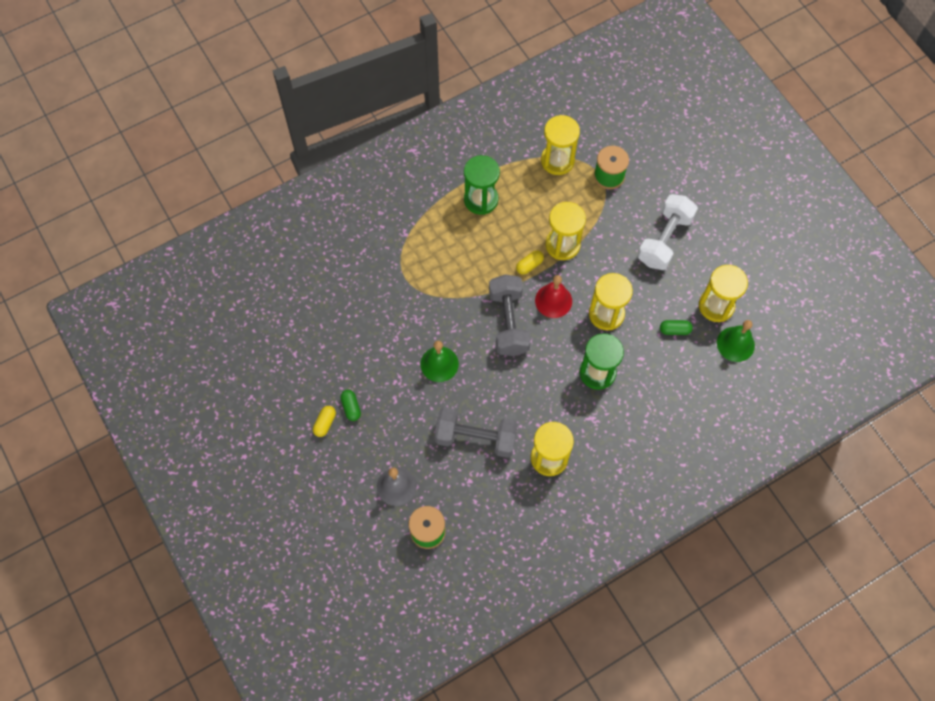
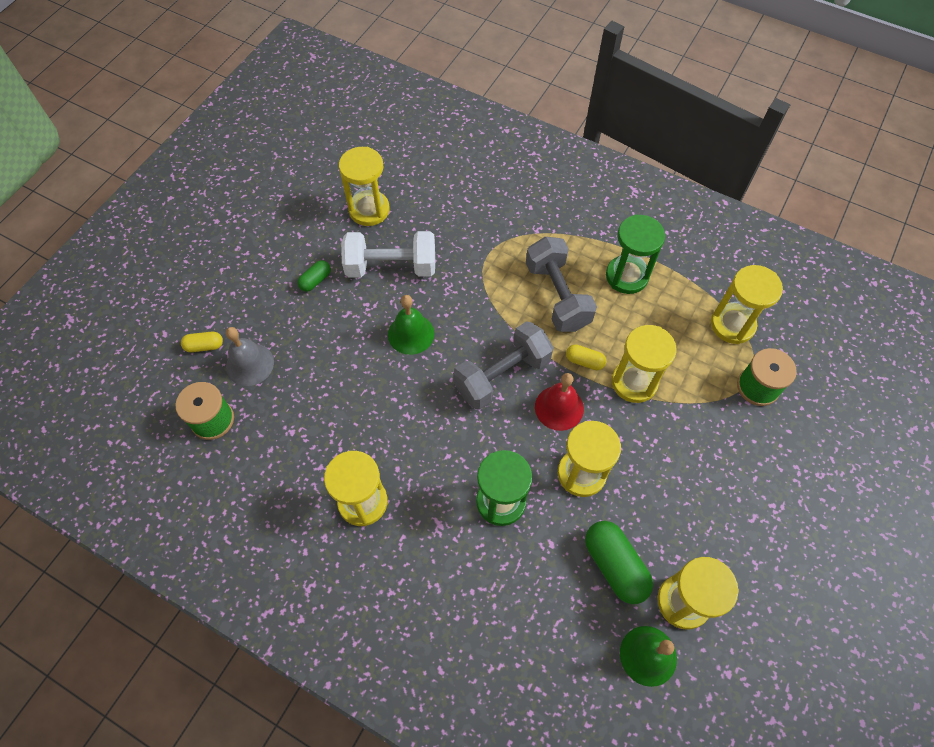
camera: 60 degrees right, 5 degrees down
yellow capsule [313,406,336,437] -> yellow capsule moved to [181,332,223,352]
grey dumbbell [434,407,518,458] -> grey dumbbell moved to [526,237,597,332]
white dumbbell [637,194,698,270] -> white dumbbell moved to [341,231,435,278]
green capsule [660,320,693,335] -> green capsule [585,521,653,604], size x1.86
none -> yellow hourglass [339,147,390,226]

